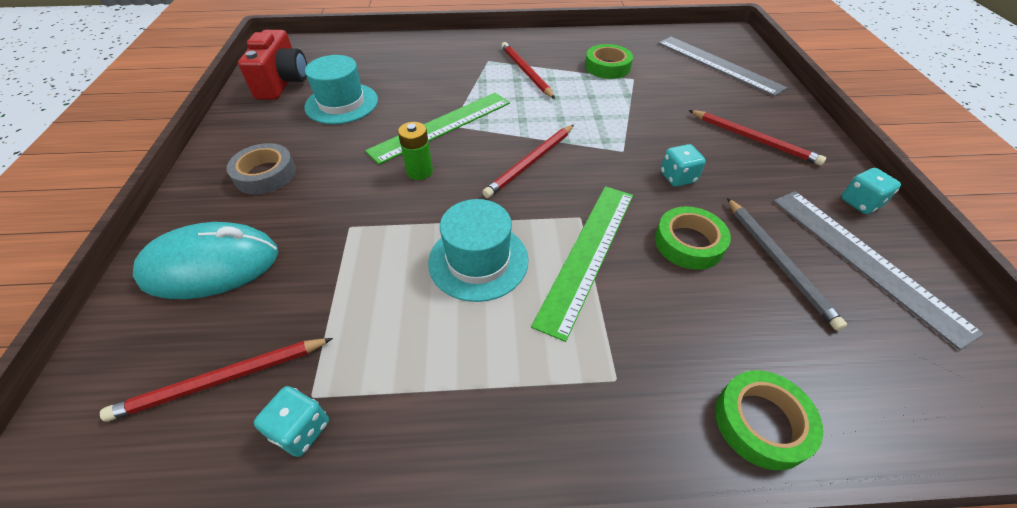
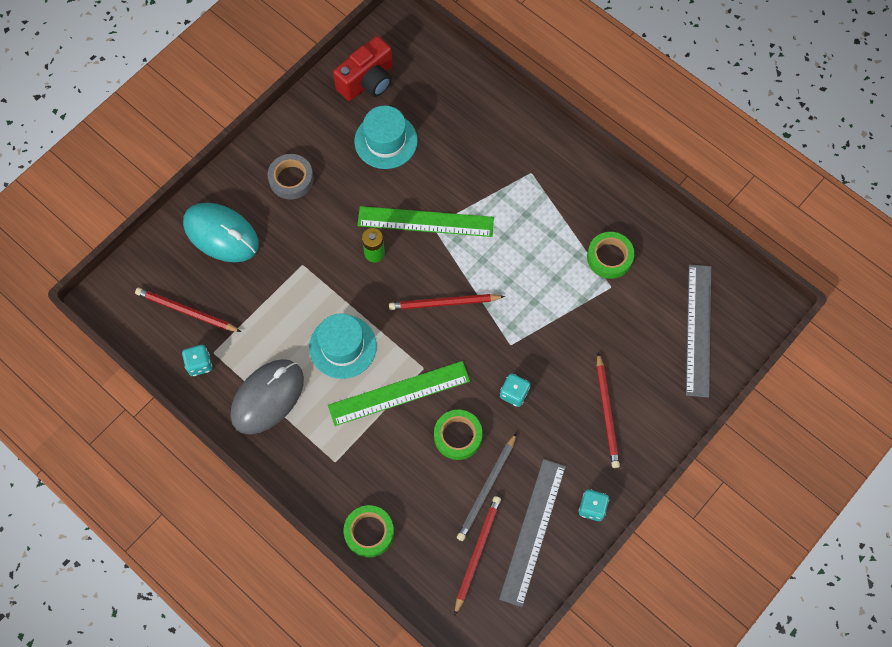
camera: 45 degrees right, 20 degrees up
red pencil [501,42,555,99] -> red pencil moved to [454,496,501,616]
none -> grey mouse [231,359,304,434]

